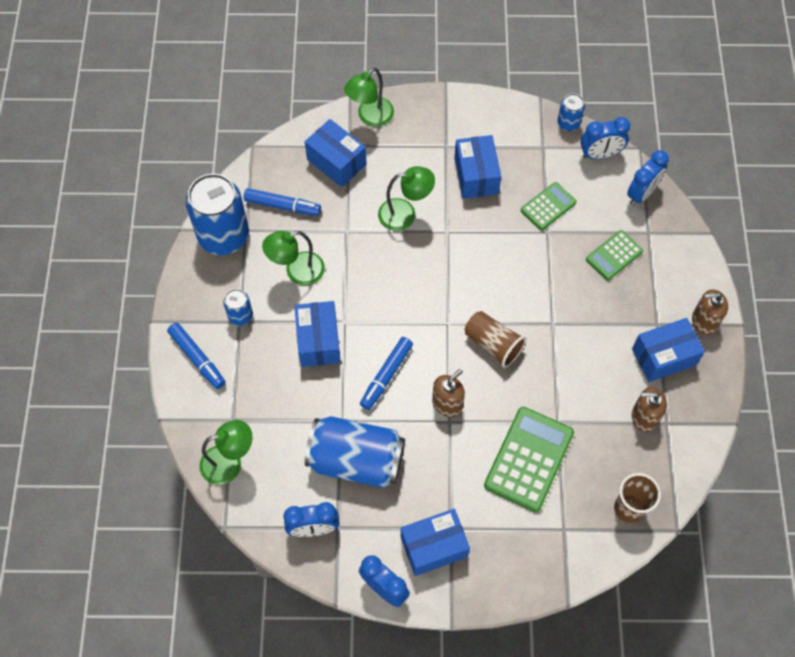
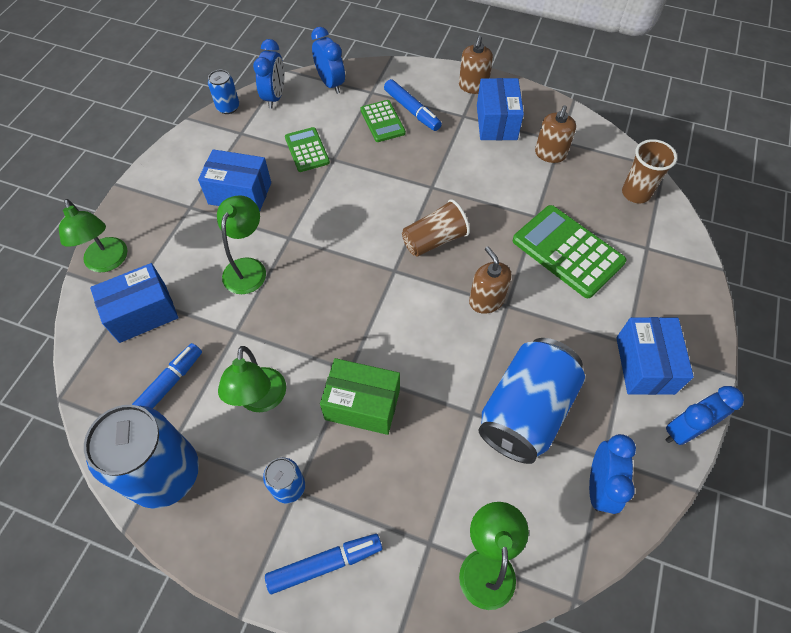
camera: 70 degrees left, 5 degrees down
blue box [295,301,341,367] -> green box [320,358,400,435]
blue marker [360,337,413,410] -> blue marker moved to [384,79,442,131]

